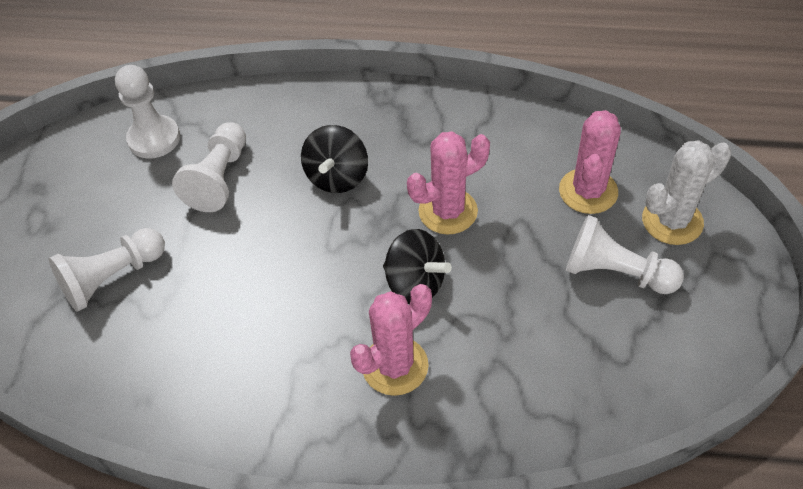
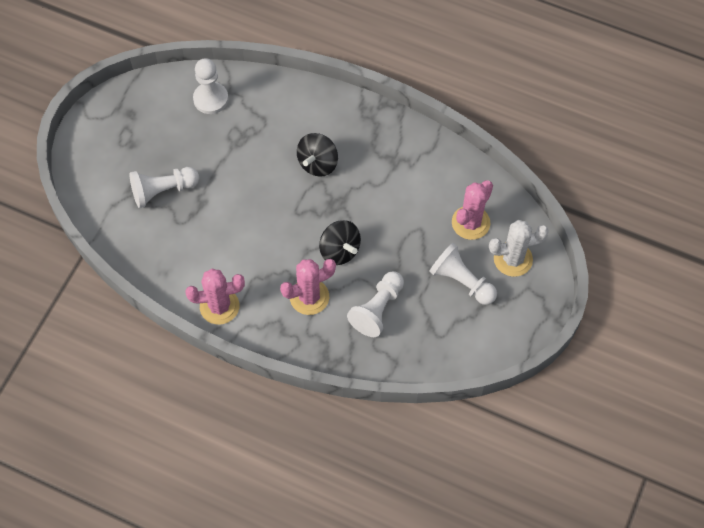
camera: 15 degrees right, 10 degrees up
white pawn [172,122,246,212] -> white pawn moved to [347,271,404,337]
pink cactus [407,131,490,235] -> pink cactus moved to [185,269,245,324]

